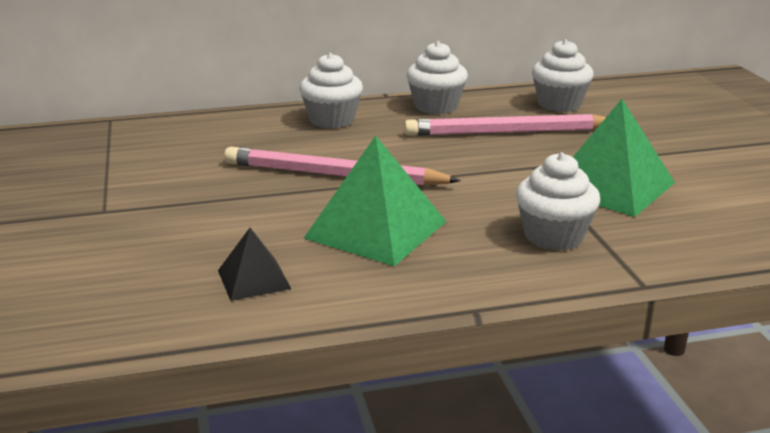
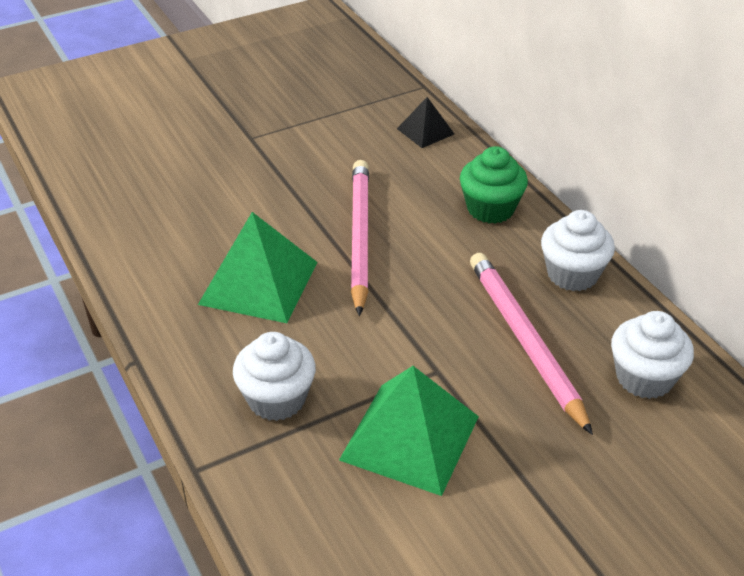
camera: 75 degrees right, 15 degrees up
black pyramid [218,228,291,301] -> black pyramid moved to [397,97,454,148]
white cupcake [299,53,363,129] -> green cupcake [460,146,528,224]

